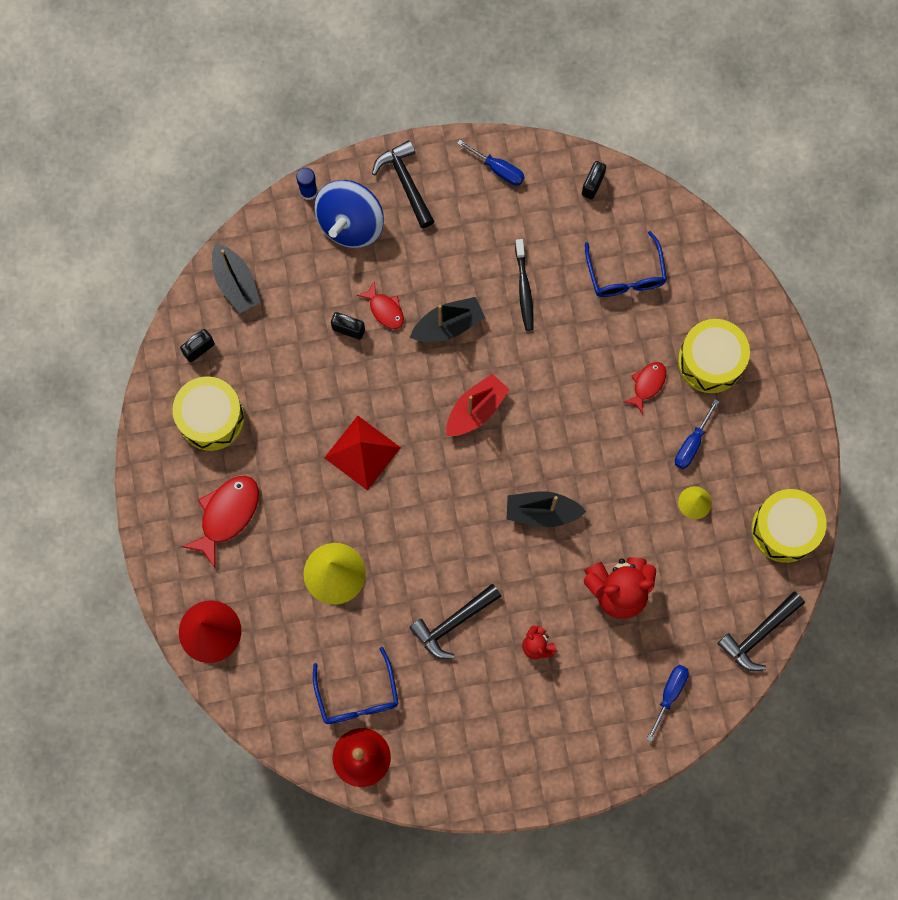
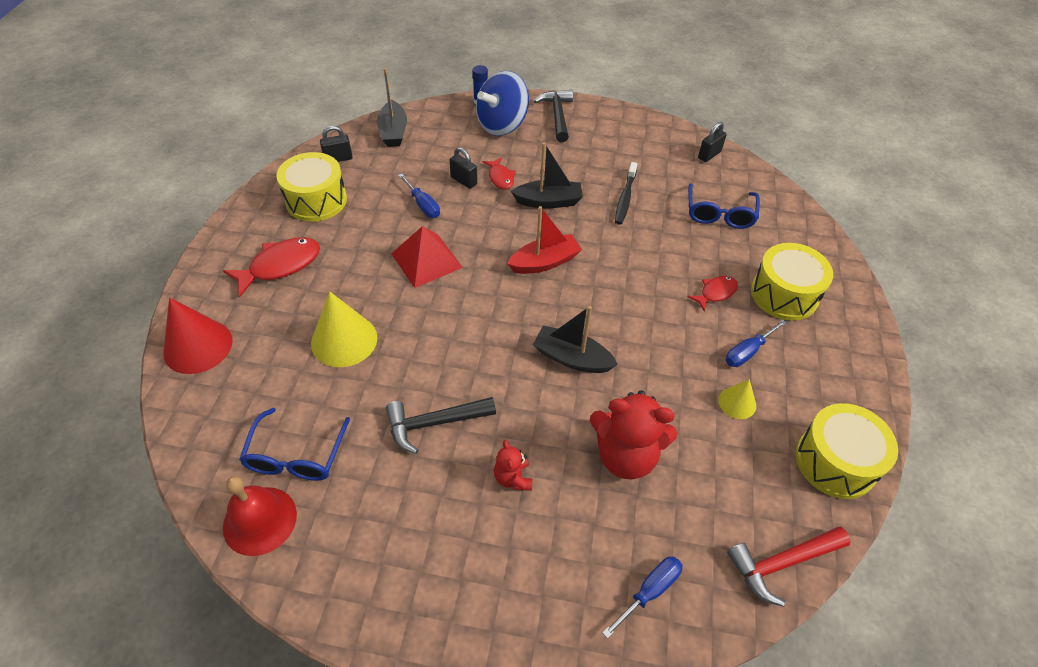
camera: 20 degrees right, 25 degrees down
blue screwdriver [457,140,524,186] -> blue screwdriver moved to [398,174,440,218]
black hammer [717,592,805,671] -> red hammer [727,527,851,607]

